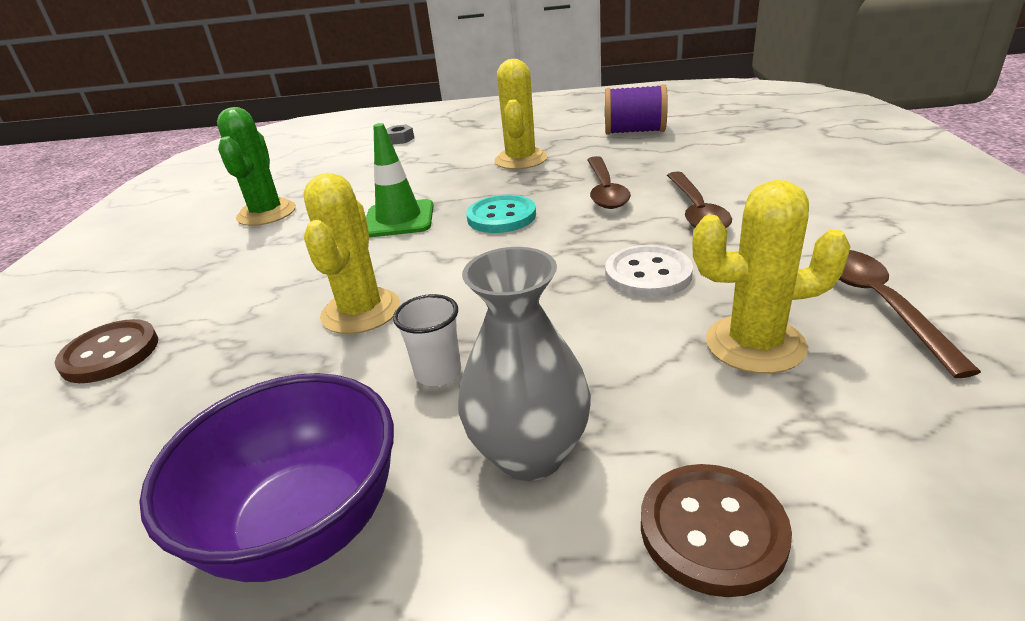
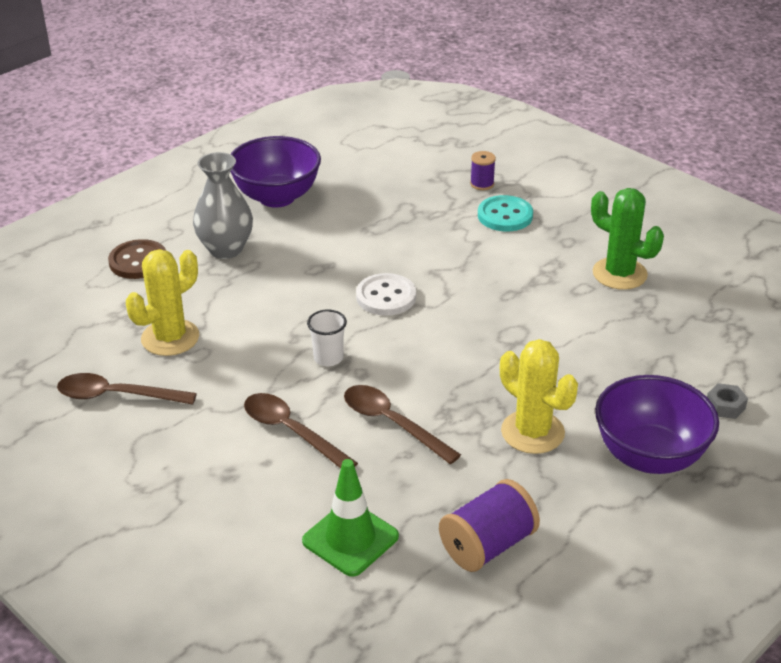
camera: 130 degrees right, 5 degrees up
brown button [54,319,158,383] -> purple spool [470,151,496,190]
yellow cactus [303,173,400,334] -> none
green traffic cone [366,123,434,237] -> green traffic cone moved to [302,459,399,577]
white cup [393,294,461,386] -> white cup moved to [307,310,347,366]
turquoise button [466,195,536,233] -> turquoise button moved to [478,195,533,231]
white button [605,245,693,298] -> white button moved to [356,273,416,316]
brown spoon [839,250,981,378] -> brown spoon turned 150 degrees clockwise [57,373,197,405]
none -> purple bowl [595,375,719,474]

